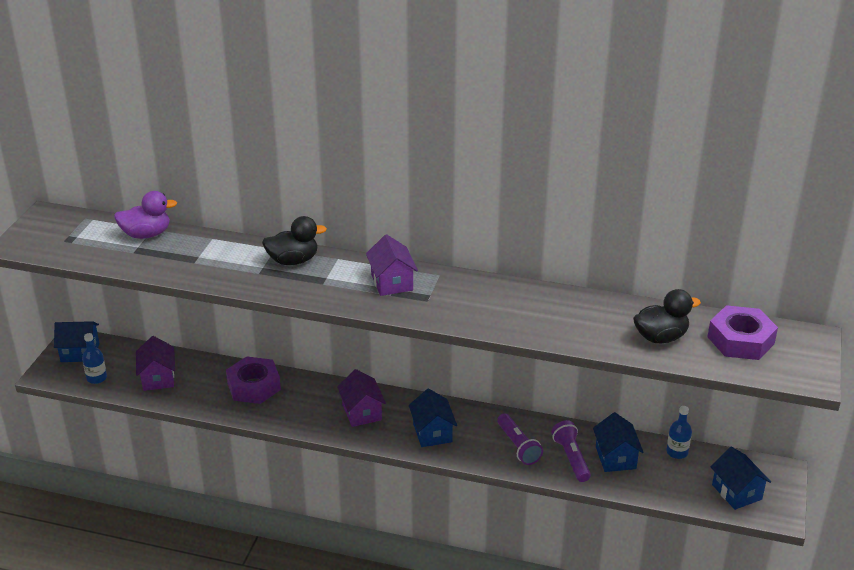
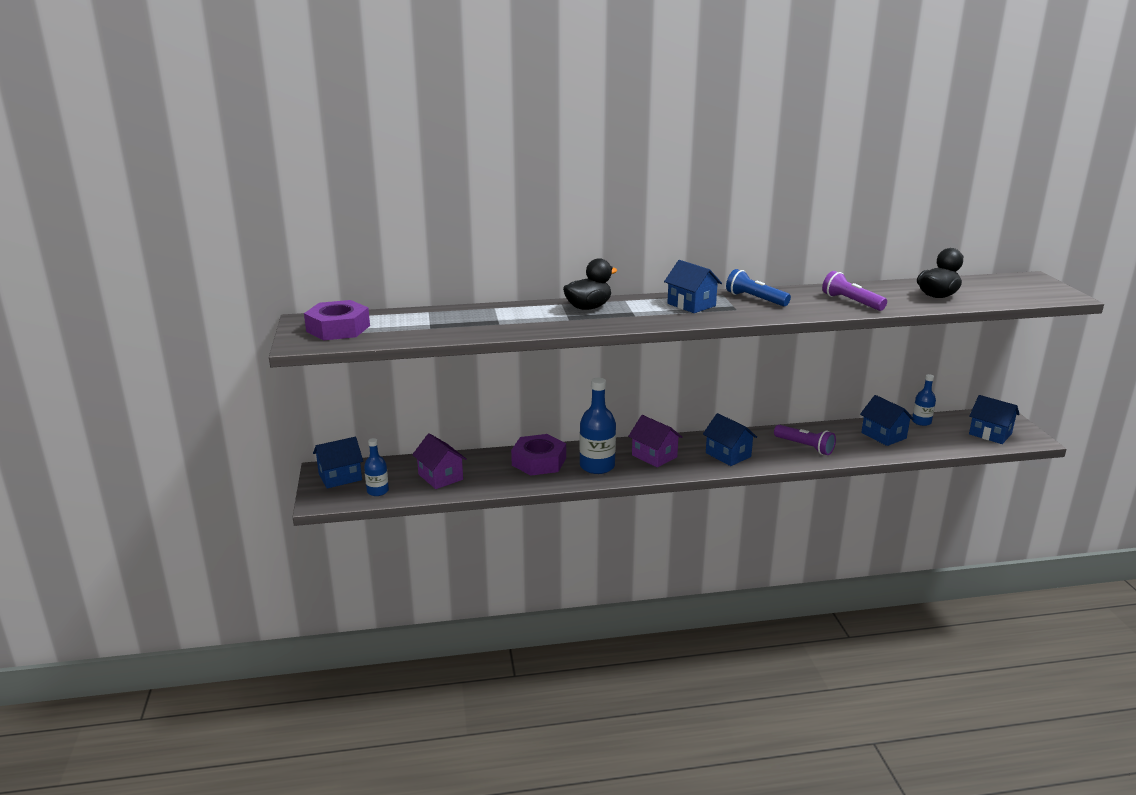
camera: 25 degrees left, 10 degrees down
purple duck [114,191,177,239] -> none
purple house [366,234,418,296] -> blue house [664,260,722,313]
purple flashlight [551,420,591,482] -> purple flashlight moved to [822,271,887,311]
purple nut [707,305,778,360] -> purple nut moved to [304,300,370,340]
none -> blue bottle [579,378,616,474]
none -> blue flashlight [726,269,791,306]

